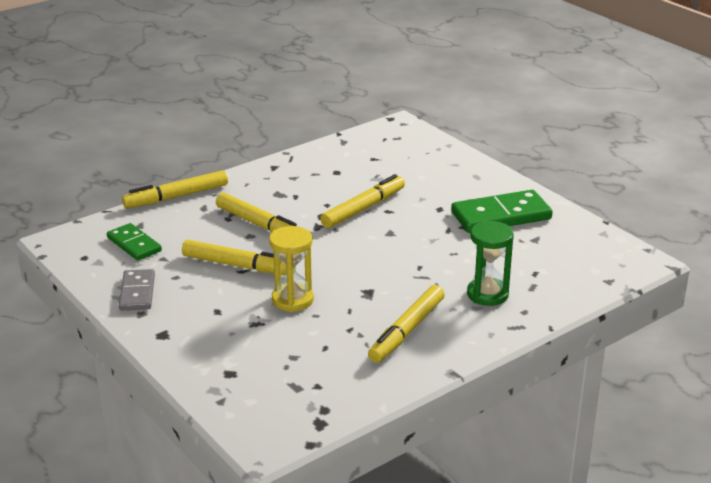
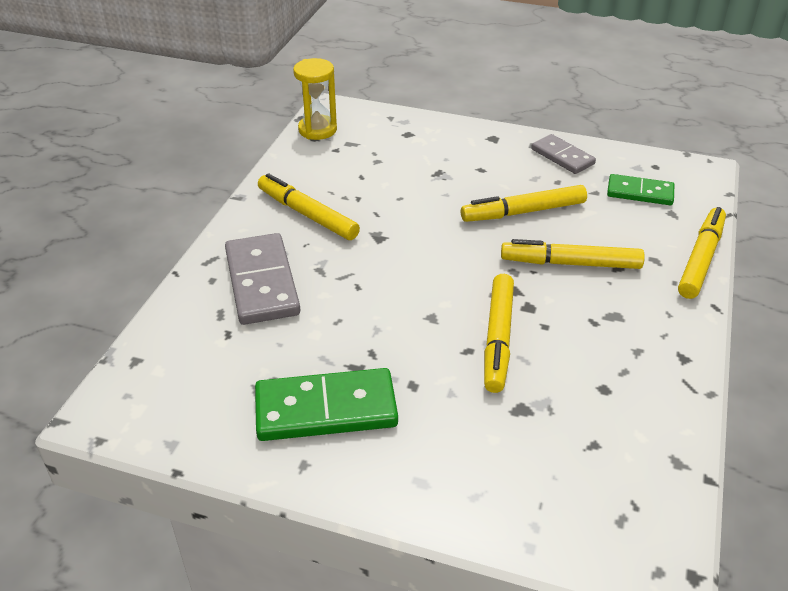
camera: 145 degrees right, 10 degrees up
yellow hourglass [269,226,314,312] -> yellow hourglass moved to [293,58,337,140]
yellow marker [368,285,445,363] -> yellow marker turned 45 degrees counterclockwise [258,173,360,240]
green domino [451,190,553,233] -> green domino turned 45 degrees clockwise [255,368,398,441]
green hourglass [467,221,514,306] -> grey domino [225,233,300,325]

